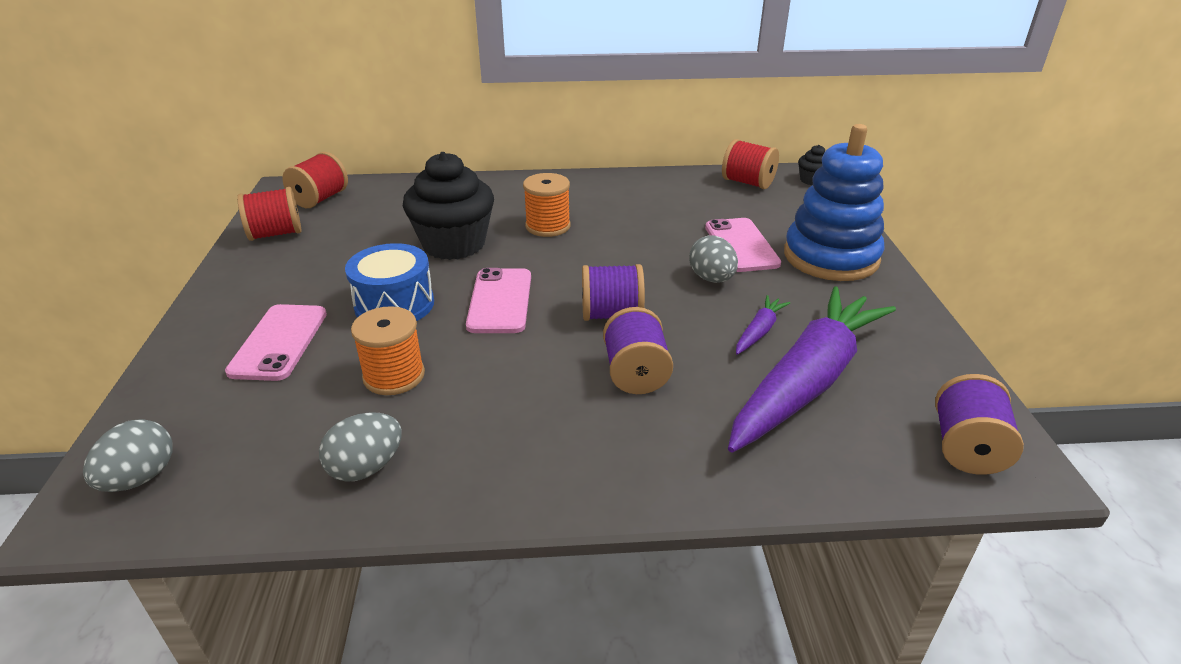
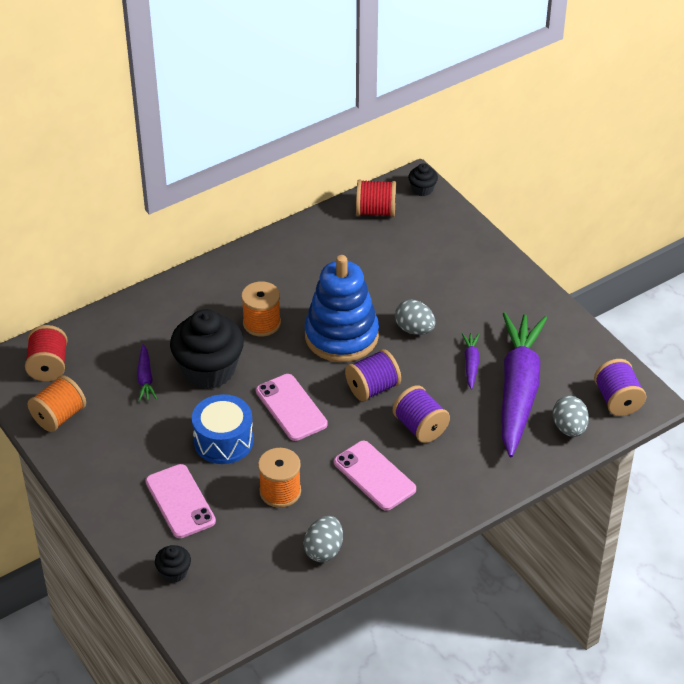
camera: 30 degrees left, 10 degrees up
grey egg [83,419,173,492] -> grey egg moved to [553,396,589,437]
red spool [237,187,301,241] -> orange spool [27,375,86,432]
pink phone [705,218,781,272] -> pink phone moved to [334,441,416,511]
blue stacking toy [784,124,884,281] -> blue stacking toy moved to [305,255,379,362]
none -> purple carrot [137,344,157,401]
none -> black cupcake [155,545,191,583]

